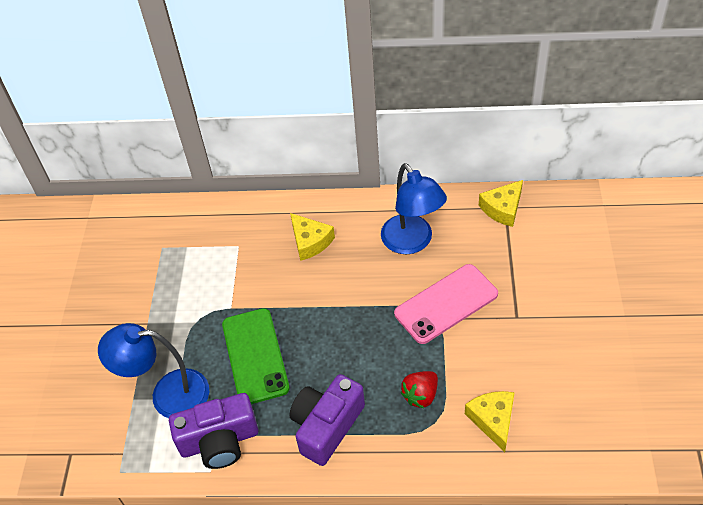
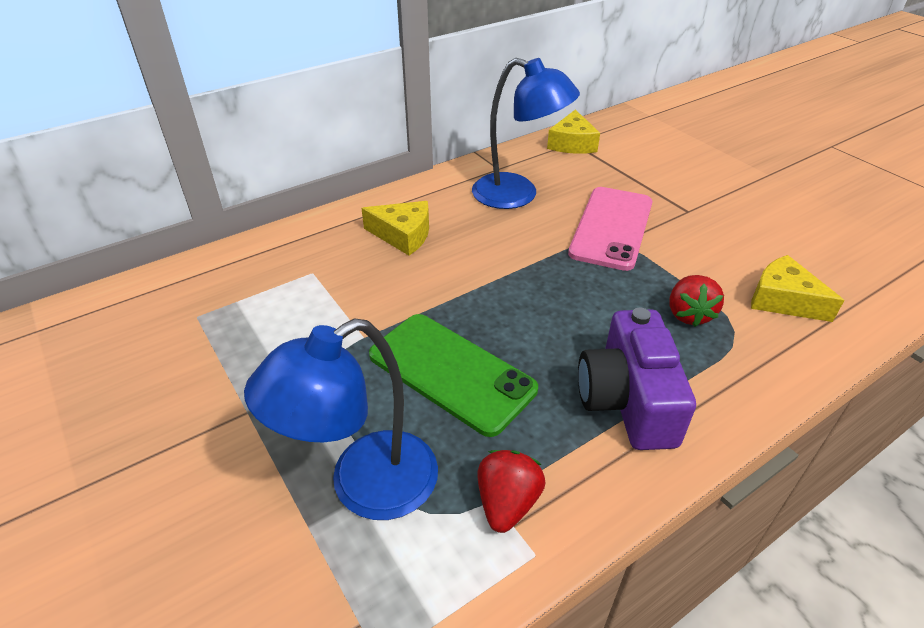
camera: 40 degrees left, 10 degrees down
purple camera [169,393,258,469] -> red strawberry [478,450,546,533]

